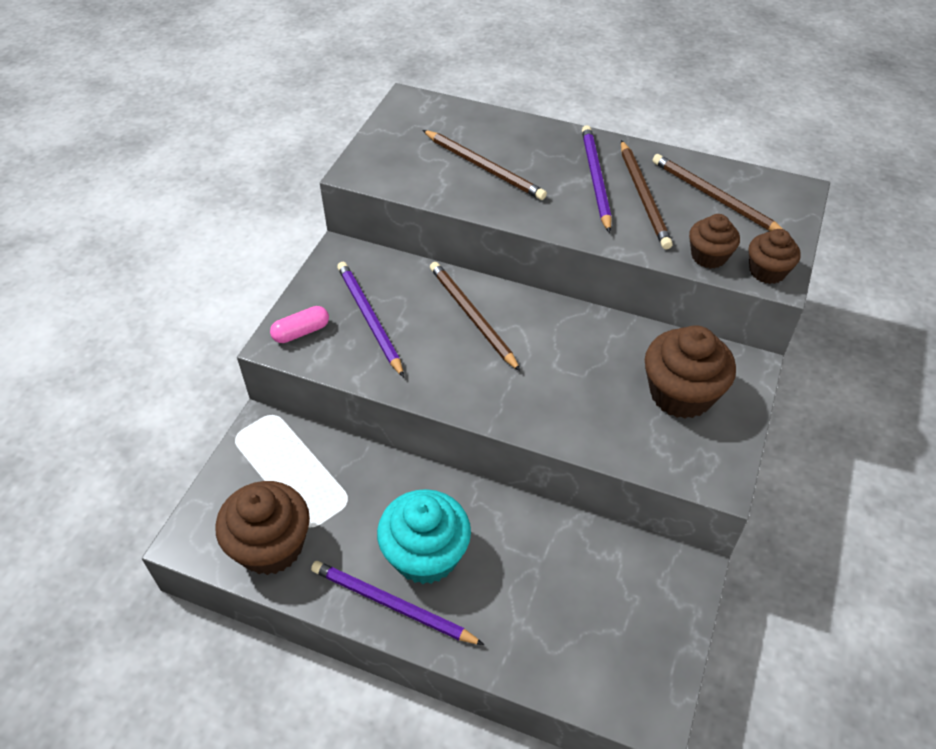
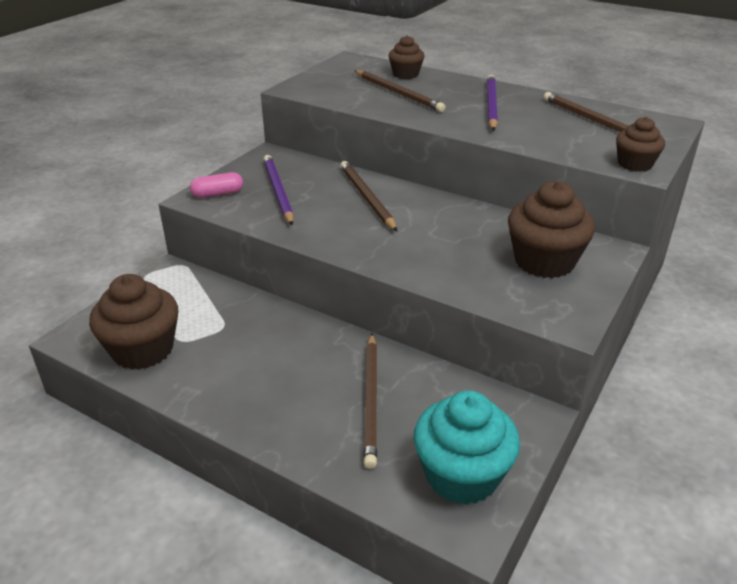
camera: 10 degrees right, 15 degrees down
purple pencil [311,561,484,645] -> none
turquoise cupcake [377,489,471,584] -> turquoise cupcake moved to [414,391,520,505]
brown pencil [621,140,673,249] -> brown pencil moved to [364,334,377,469]
brown cupcake [689,214,740,269] -> brown cupcake moved to [388,35,425,79]

